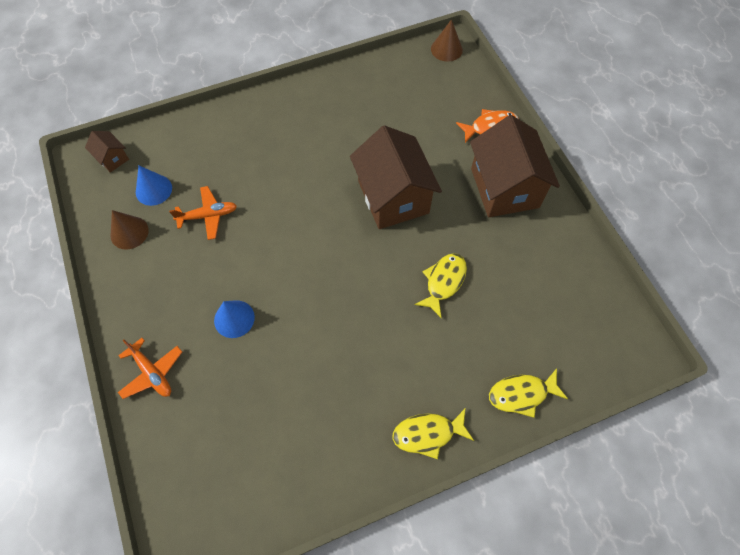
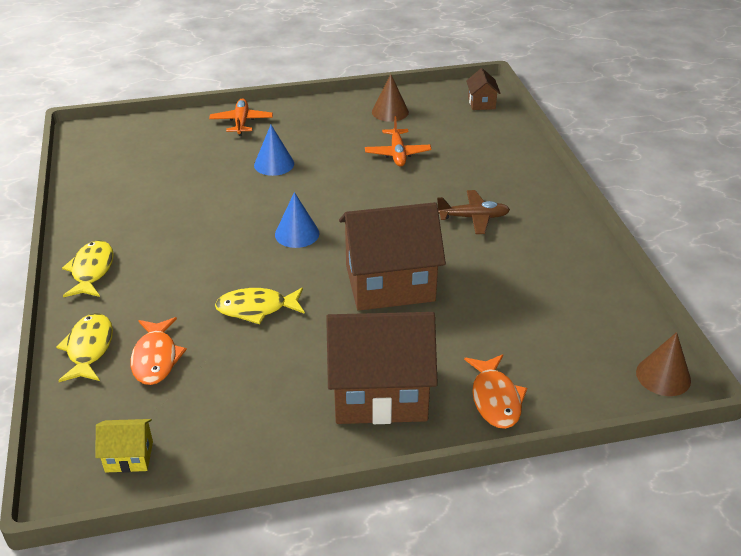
camera: 100 degrees right, 25 degrees down
brown house [85,131,129,173] -> brown house turned 60 degrees counterclockwise [466,68,501,110]
orange plane [118,338,182,399] -> orange plane turned 120 degrees clockwise [209,99,273,136]
blue cone [136,166,172,206] -> blue cone moved to [275,192,319,248]
yellow fish [414,253,467,318] -> yellow fish turned 135 degrees clockwise [215,288,305,324]
none -> yellow house [96,419,153,473]
none -> orange fish [130,317,187,385]
none -> brown plane [437,190,510,234]

